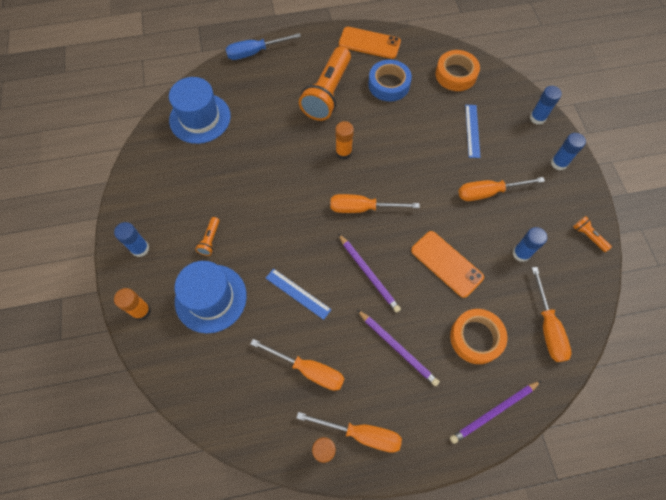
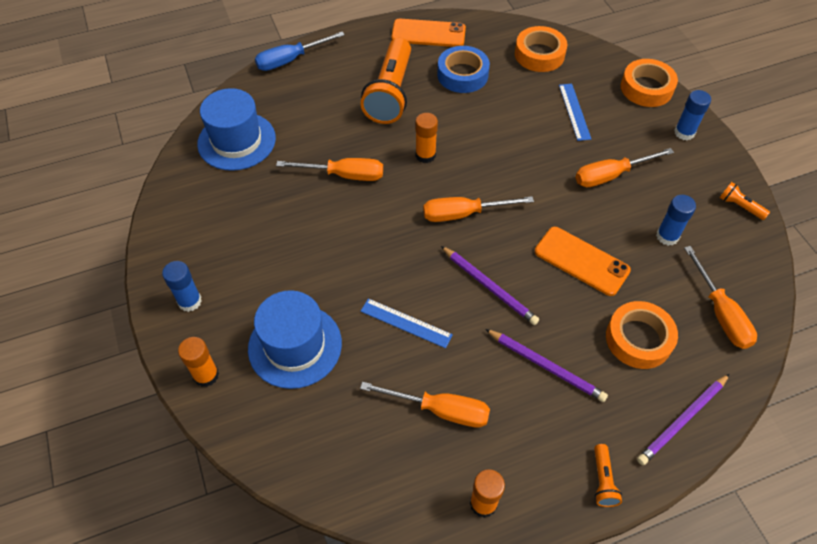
camera: 10 degrees left, 10 degrees down
orange flashlight [195,217,220,256] -> orange flashlight moved to [594,444,622,507]
orange screwdriver [297,412,402,453] -> orange screwdriver moved to [276,158,383,181]
blue glue stick [530,86,562,125] -> orange tape [621,59,678,107]

